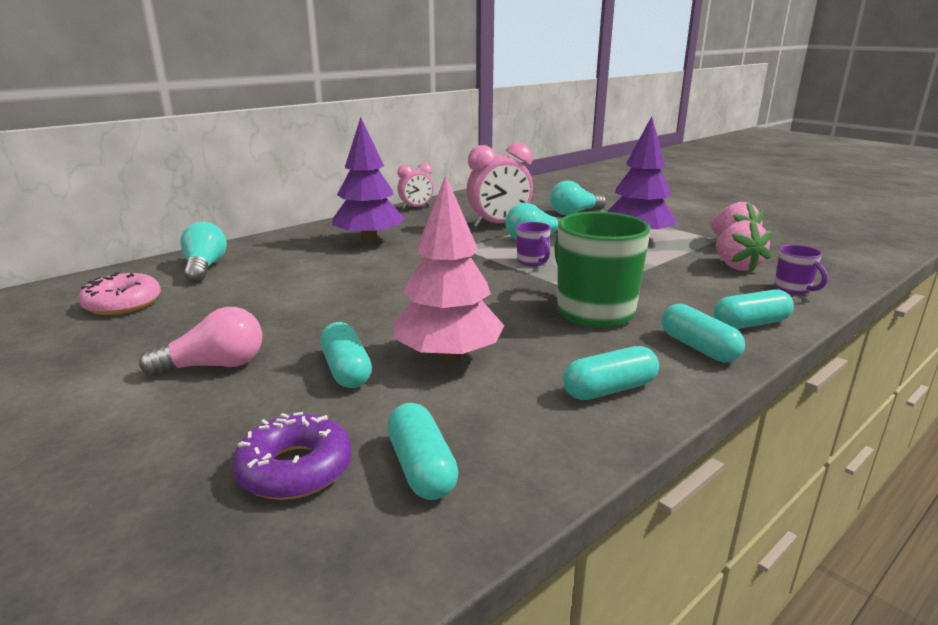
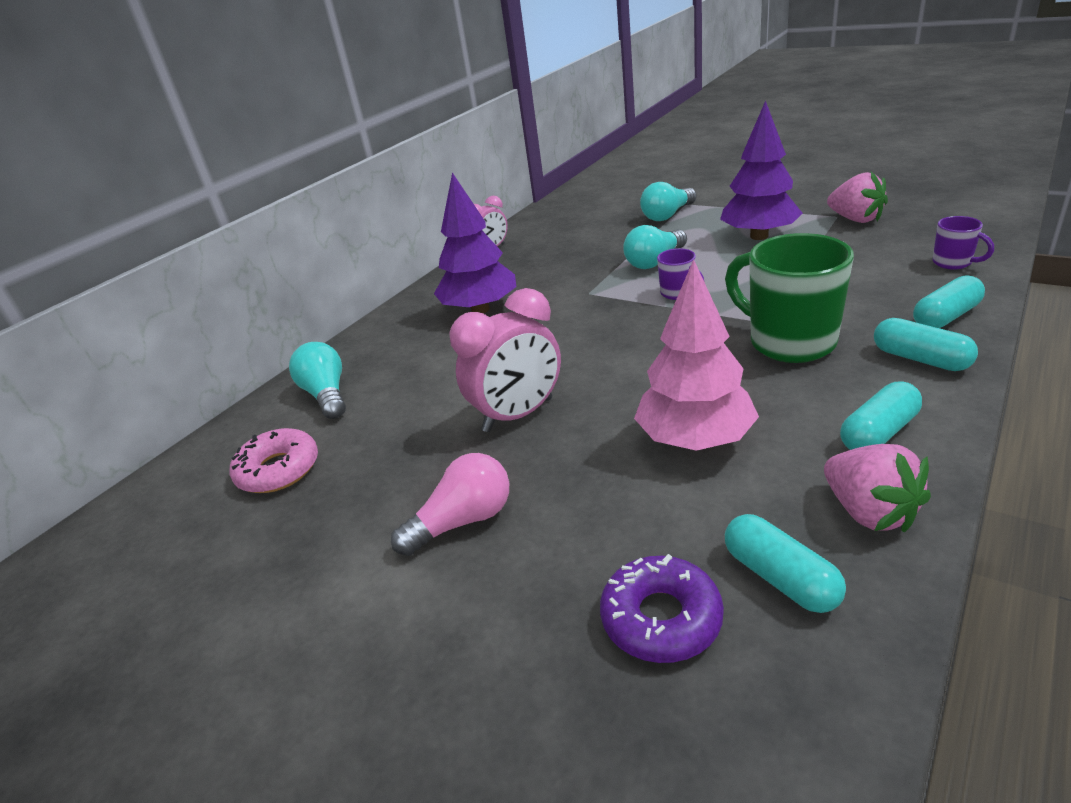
camera: 10 degrees left, 10 degrees up
turquoise capsule [320,322,372,388] -> none
pink clock [466,143,533,228] -> pink clock moved to [449,288,561,432]
pink strawberry [716,220,772,272] -> pink strawberry moved to [824,444,931,533]

